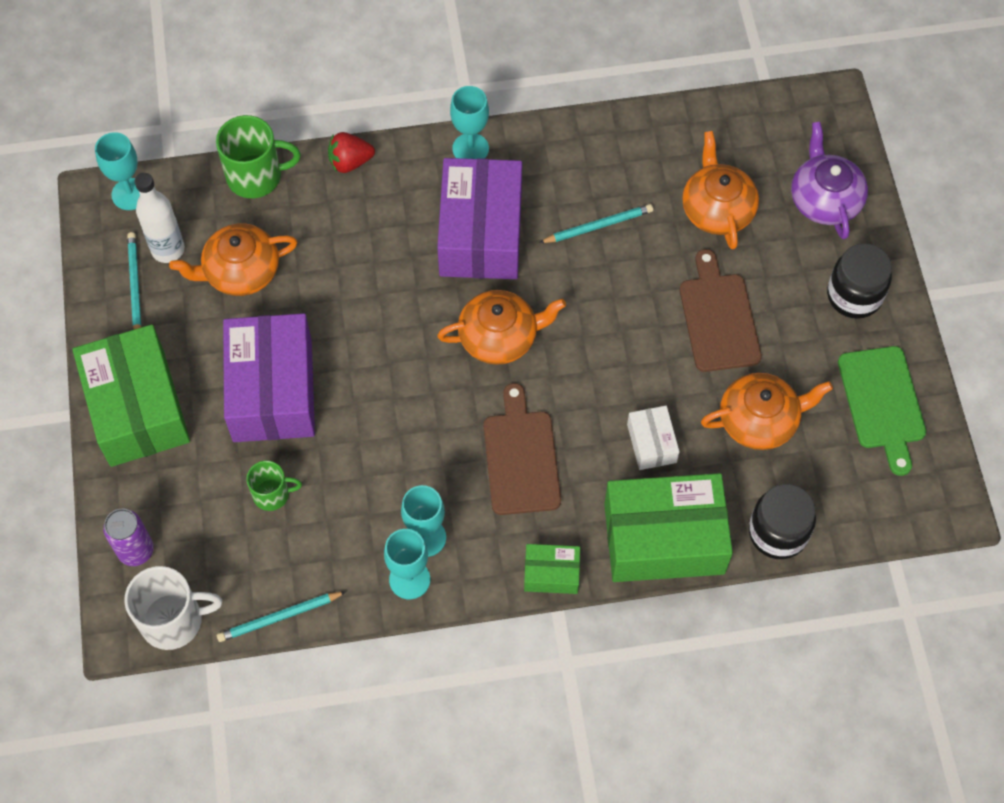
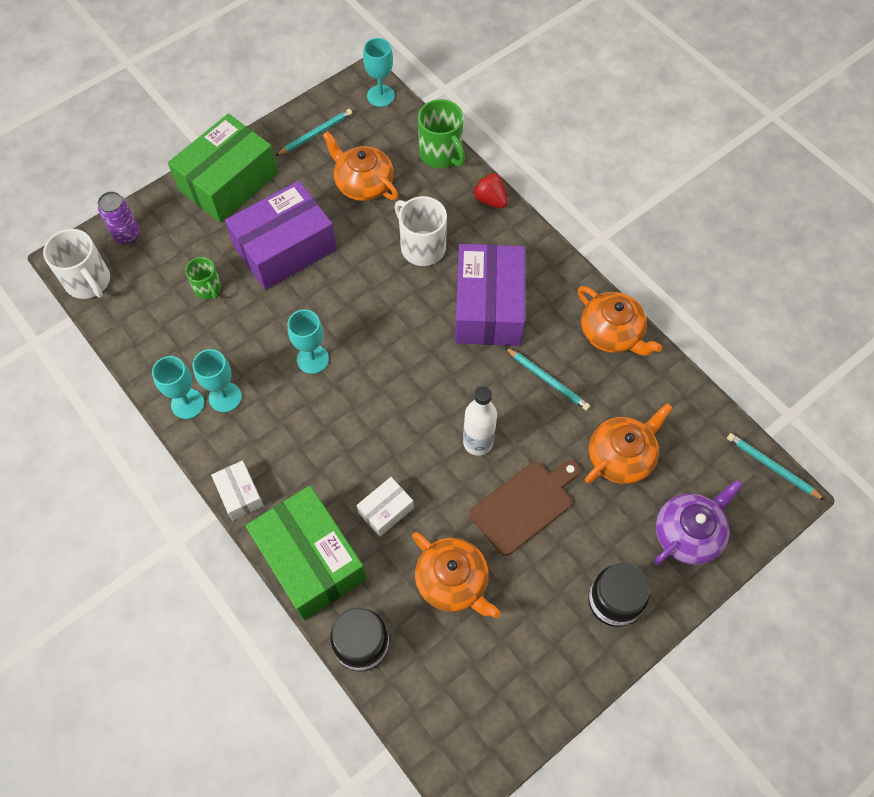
camera: 60 degrees right, 0 degrees up
white bottle [134,173,185,263] -> white bottle moved to [463,386,497,456]
turquoise pencil [217,591,346,642] -> turquoise pencil moved to [727,433,824,500]
purple box [437,158,522,279] -> purple box turned 60 degrees counterclockwise [455,244,525,346]
orange teapot [437,290,566,365] -> orange teapot moved to [578,286,662,356]
turquoise goblet [450,86,489,159] -> turquoise goblet moved to [288,310,329,374]
brown cutting board [484,383,561,515] -> none
green box [524,544,580,594] -> white box [211,461,264,520]
green cutting board [838,346,926,476] -> none
none -> white mug [395,196,447,266]

